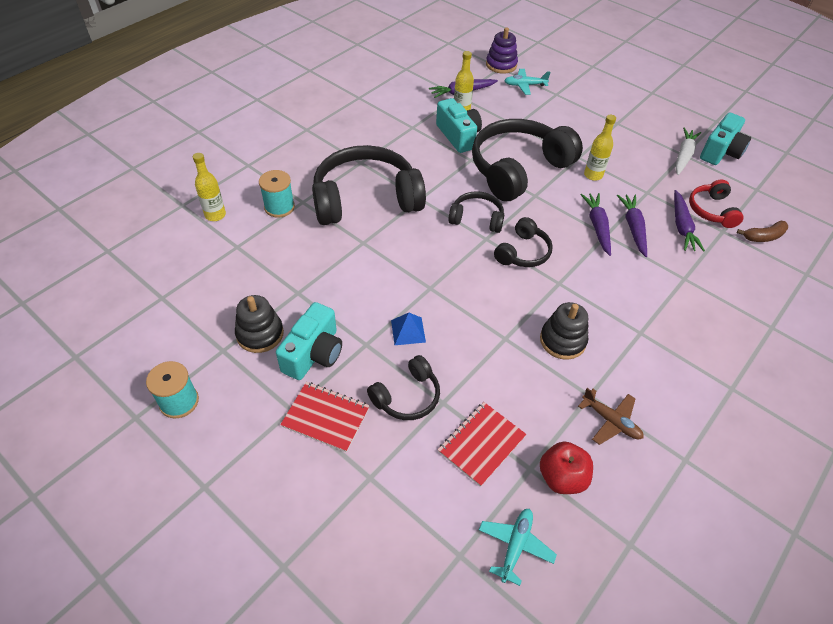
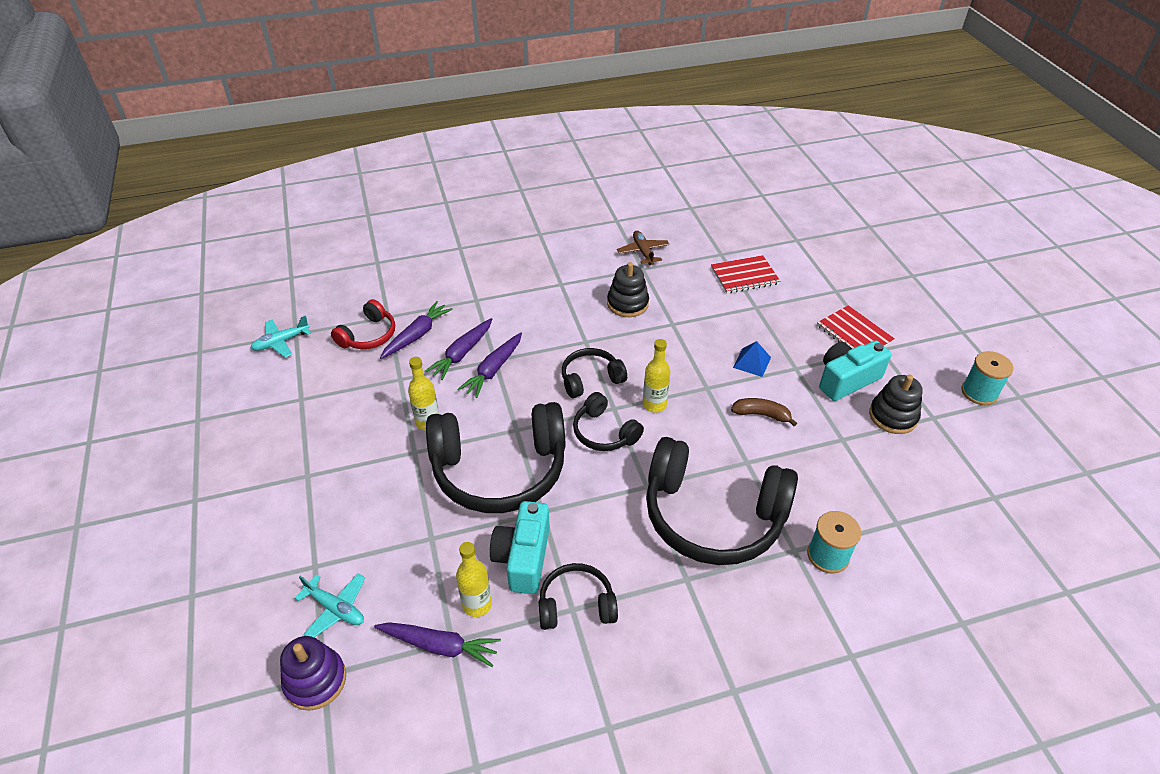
camera: 145 degrees left, 5 degrees down
yellow bottle [193,153,226,221] -> yellow bottle moved to [643,339,670,413]
black headphones [367,355,440,420] -> black headphones moved to [539,563,618,630]
turquoise plane [479,509,557,586] -> turquoise plane moved to [251,316,311,358]
red apple [540,442,593,494] -> none
white carrot [675,128,701,175] -> none
turquoise camera [700,112,751,165] -> none
brown banana [737,220,788,242] -> brown banana moved to [731,398,797,426]

